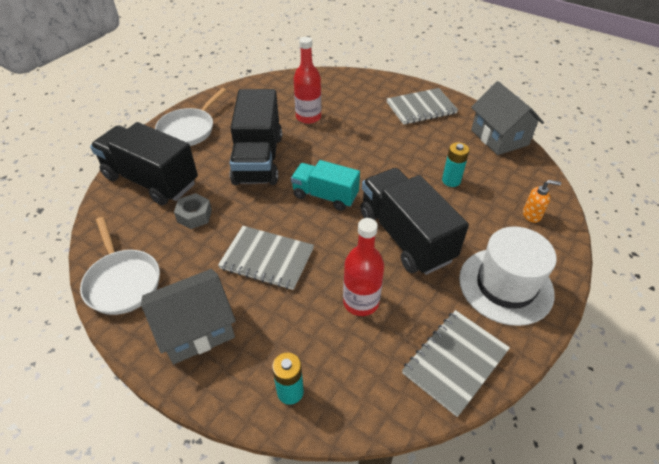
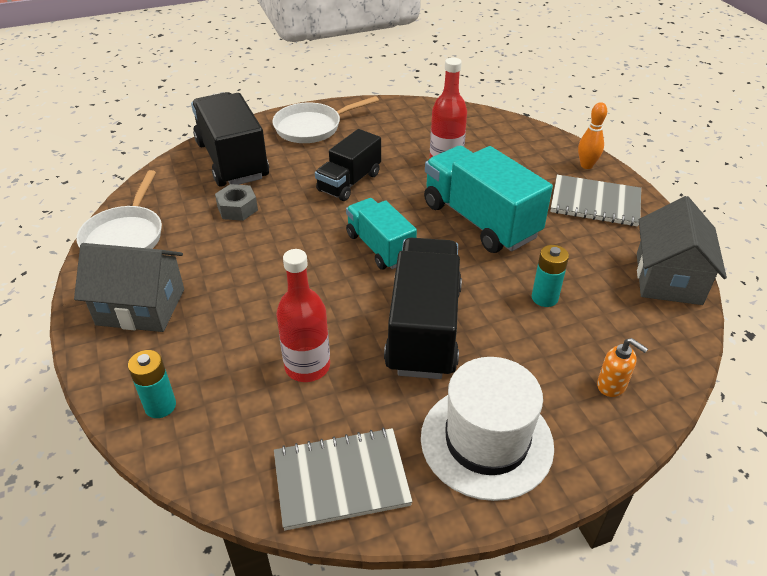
camera: 35 degrees right, 5 degrees down
grey notebook [218,226,314,290] -> none
black truck [230,89,282,185] -> black truck [315,129,381,201], size x0.62
none -> turquoise truck [424,146,553,253]
none -> orange bowling pin [578,102,607,169]

